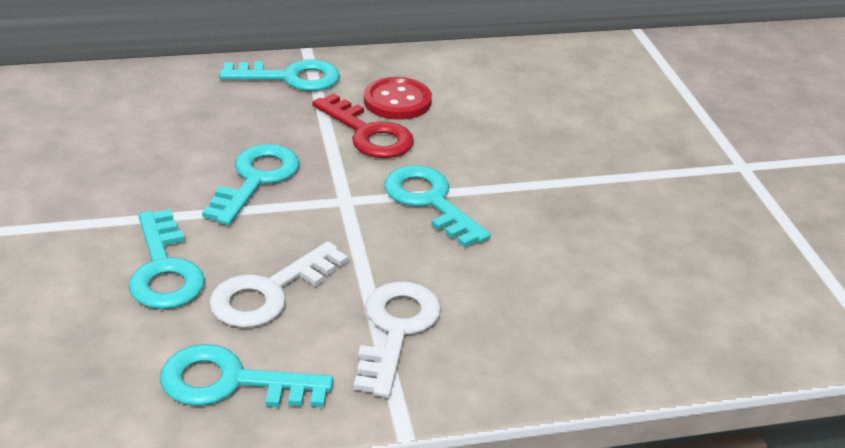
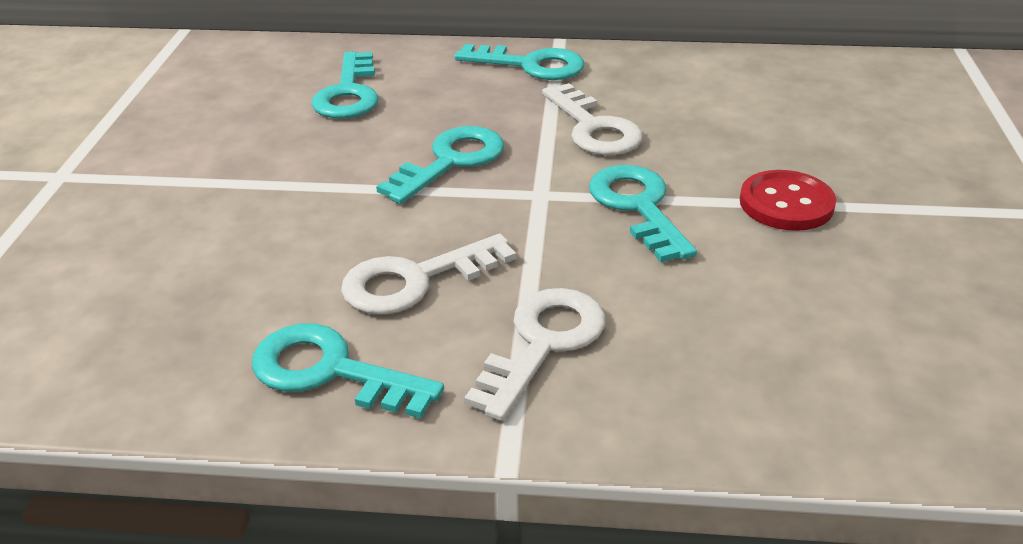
camera: 20 degrees right, 0 degrees up
turquoise key [128,209,205,309] -> turquoise key moved to [311,52,378,119]
red key [312,93,414,158] -> white key [542,83,643,155]
red button [364,77,432,120] -> red button moved to [740,170,836,231]

